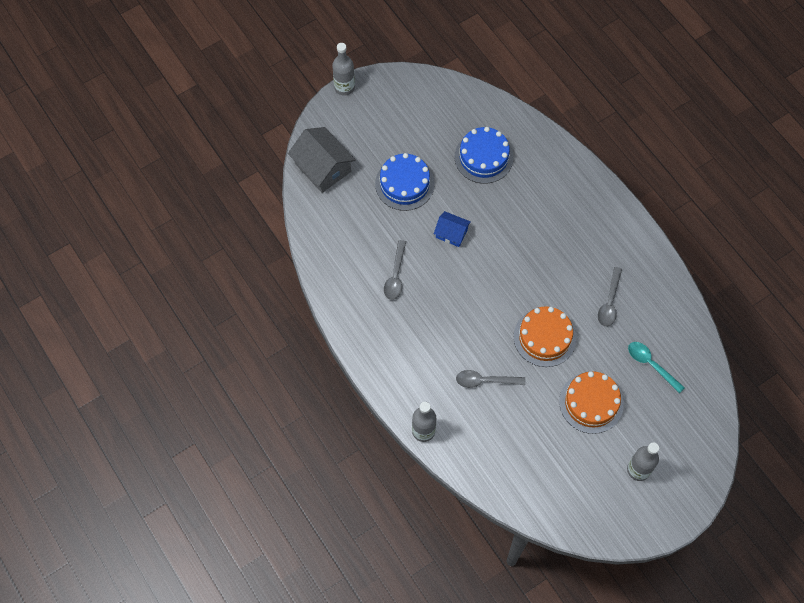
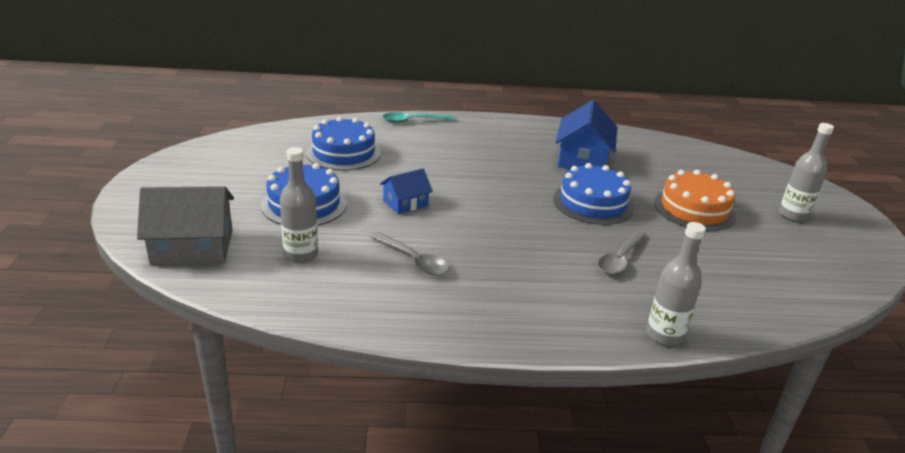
camera: 60 degrees left, 35 degrees down
grey bottle [332,43,355,96] -> grey bottle moved to [280,147,318,263]
orange cake [514,306,576,367] -> blue cake [553,163,634,225]
grey spoon [598,267,622,327] -> blue house [556,100,617,169]
turquoise spoon [628,342,685,393] -> turquoise spoon moved to [383,112,455,123]

